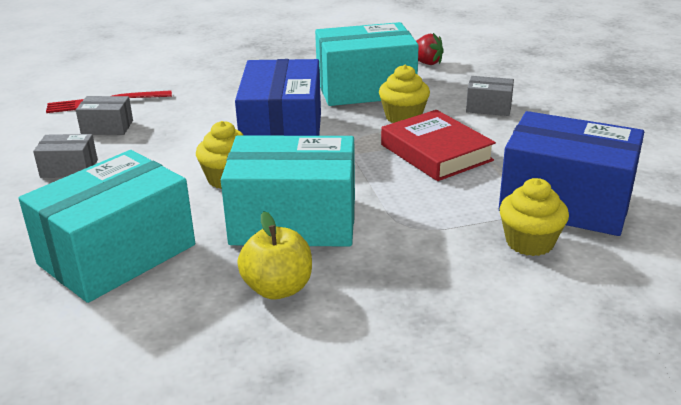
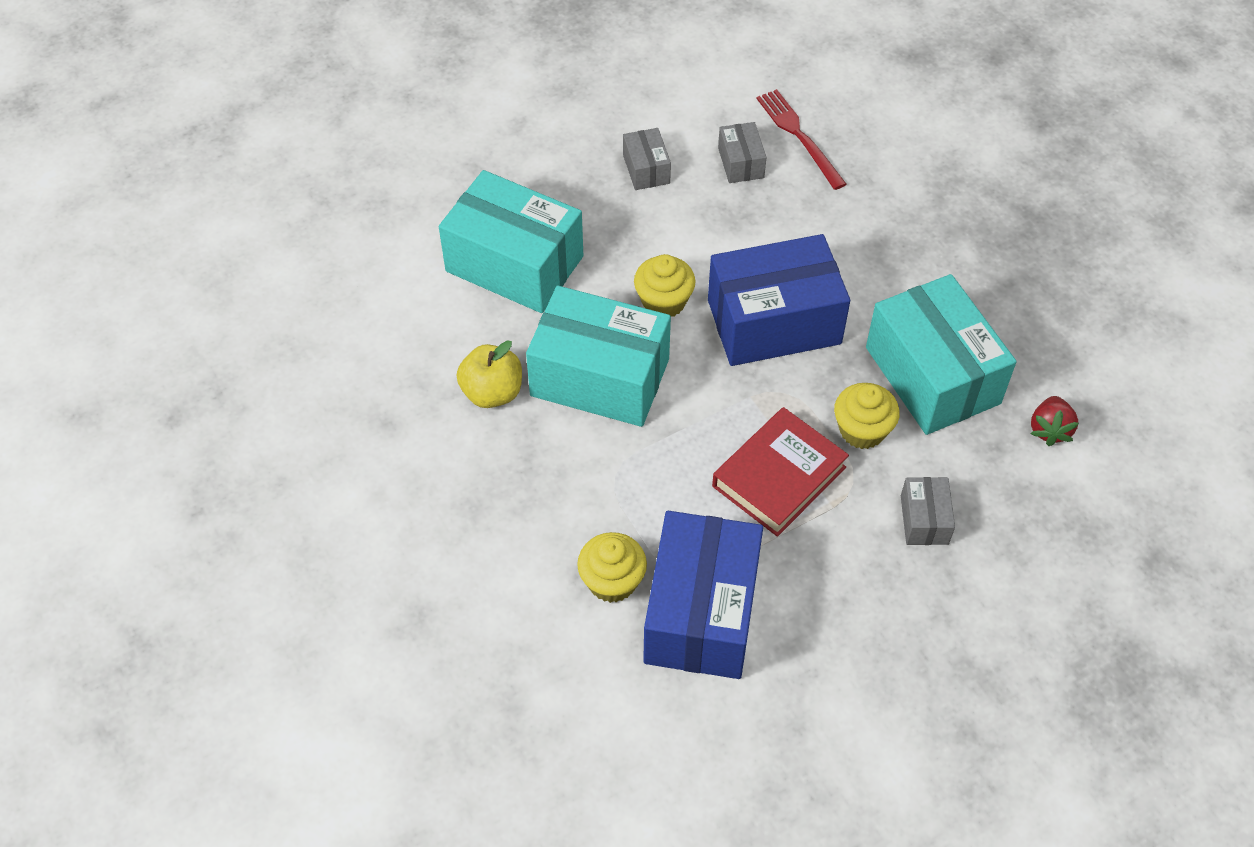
camera: 75 degrees right, 25 degrees up
turquoise box [221,135,355,247] -> turquoise box turned 60 degrees counterclockwise [526,286,671,427]

